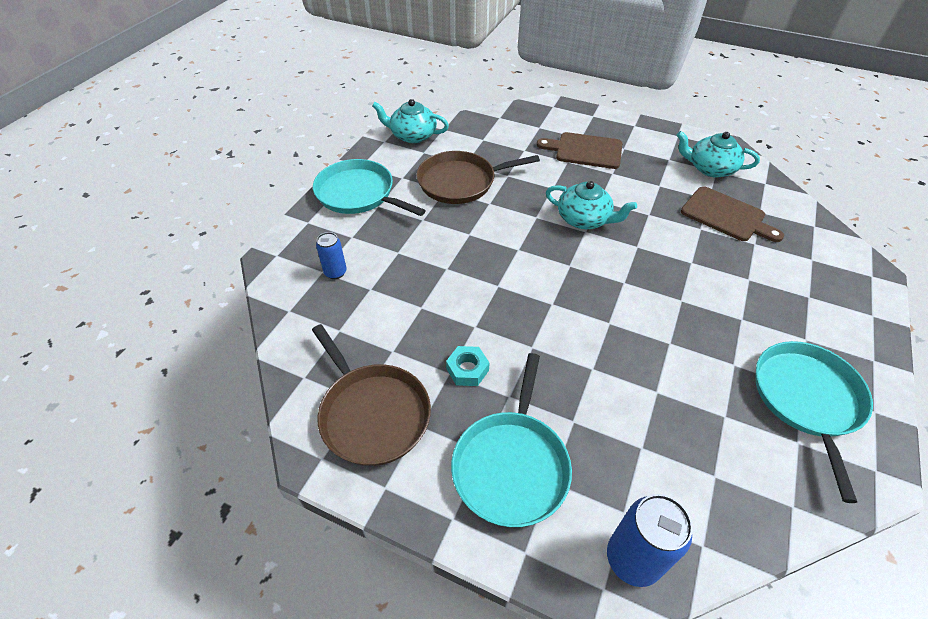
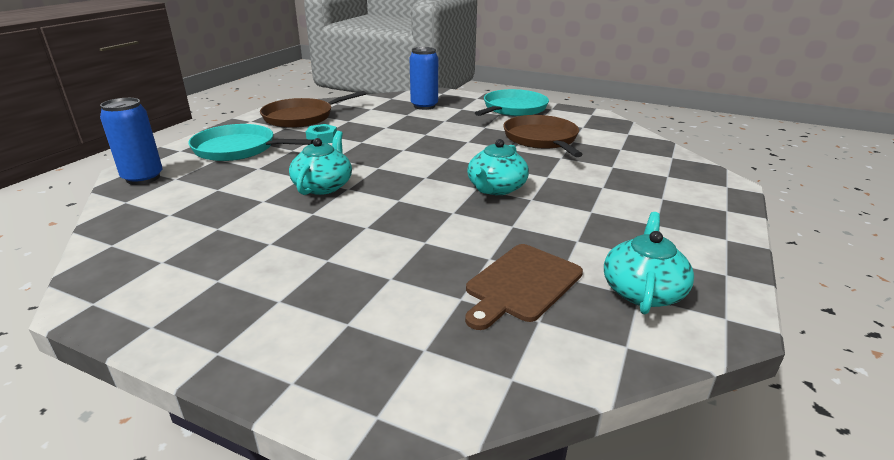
camera: 90 degrees right, 20 degrees down
blue can [316,232,347,279] -> blue can [409,47,438,110], size x1.68
turquoise teapot [372,99,449,143] -> turquoise teapot moved to [289,131,352,195]
brown cutting board [537,132,622,169] -> none
turquoise pan [755,341,873,503] -> none

